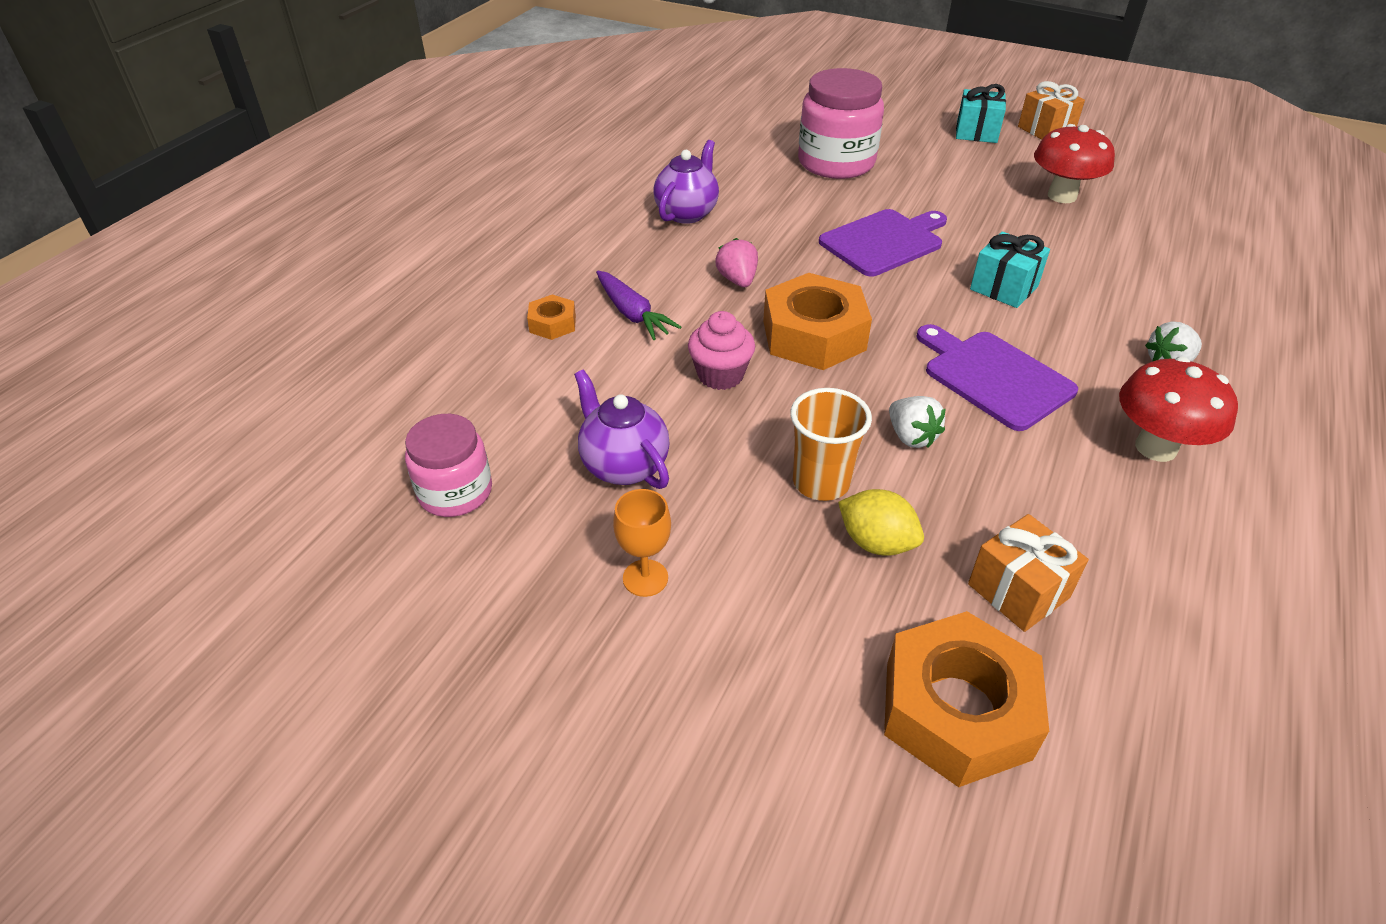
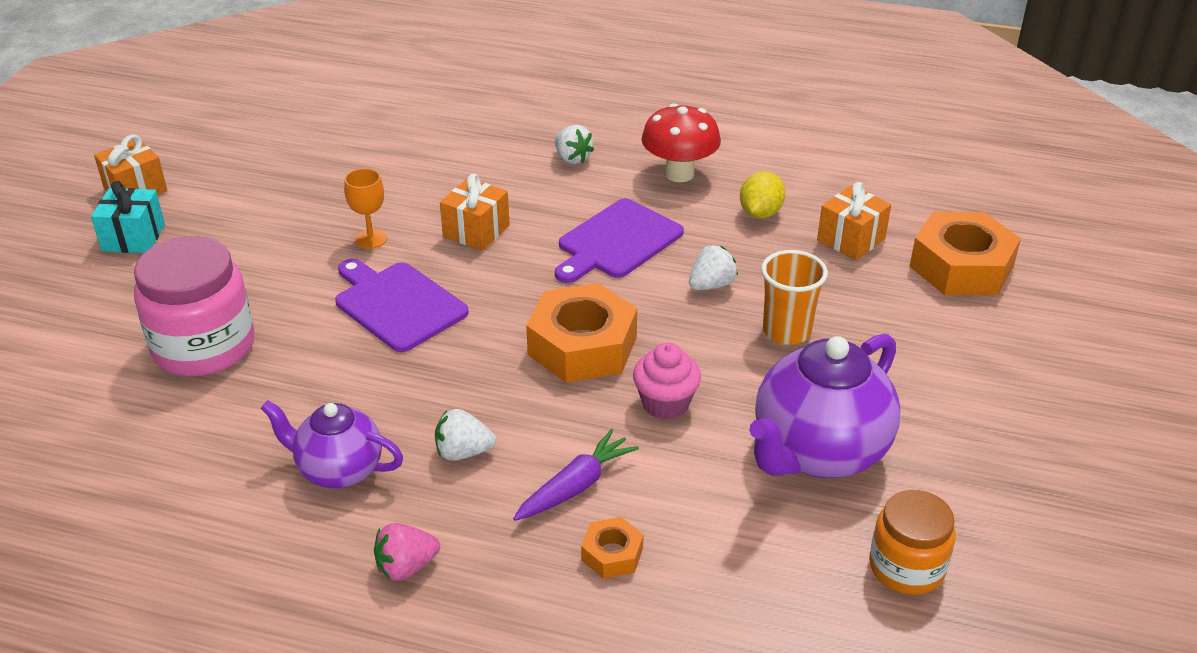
camera: 100 degrees left, 5 degrees down
pink jar [405,414,492,517] -> orange jar [869,490,956,595]
purple teapot [574,369,670,489] -> purple teapot [749,333,900,478], size x1.64
orange goblet [613,489,671,597] -> orange goblet moved to [344,168,387,249]
pink strawberry [715,238,758,287] -> pink strawberry moved to [374,523,440,581]
yellow lemon [838,489,924,556] -> yellow lemon moved to [740,171,786,218]
turquoise gift [970,232,1050,308] -> orange gift [440,174,510,251]
red mushroom [1034,124,1115,203] -> none
none -> white strawberry [435,409,496,461]

